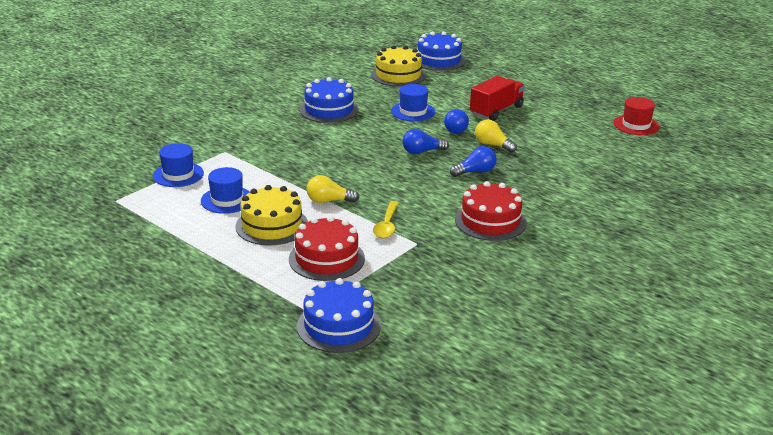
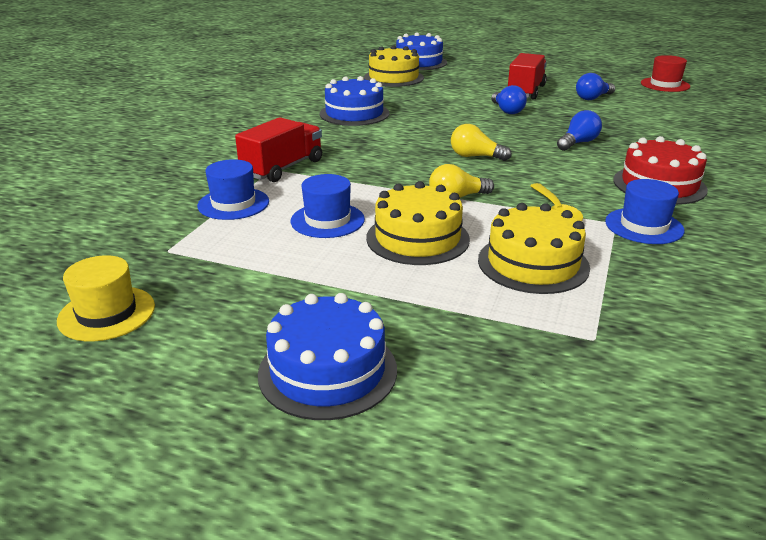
camera: 20 degrees left, 0 degrees up
red cake [289,216,365,281] -> yellow cake [478,203,590,294]
blue cake [297,278,381,353] -> blue cake moved to [258,293,397,420]
blue hat [391,84,435,121] -> blue hat moved to [605,179,684,244]
blue light bulb [403,129,449,154] -> blue light bulb moved to [576,73,615,100]
yellow light bulb [475,119,517,153] -> yellow light bulb moved to [451,124,512,161]
none -> yellow hat [57,255,155,341]
none -> red truck [235,117,322,182]

